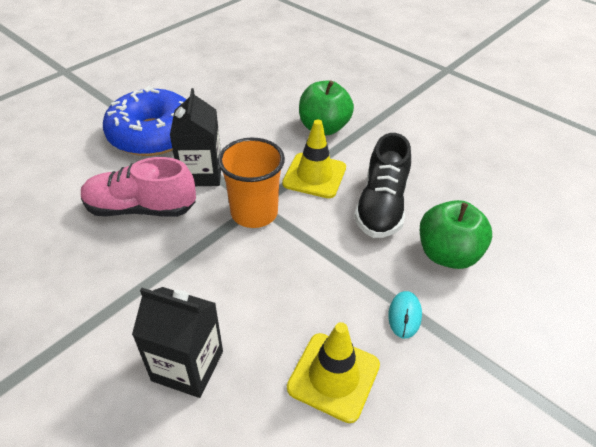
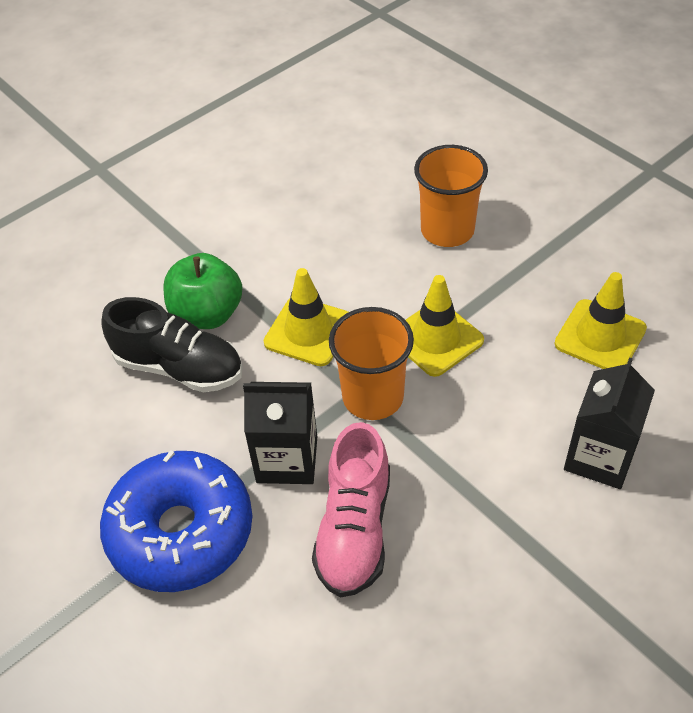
camera: 80 degrees left, 5 degrees up
black shoe [354,133,411,238] -> black shoe moved to [101,297,243,392]
turquoise mouse [388,291,422,339] -> none
green apple [420,200,492,269] -> orange cup [414,145,488,247]
none -> yellow traffic cone [406,275,484,377]

